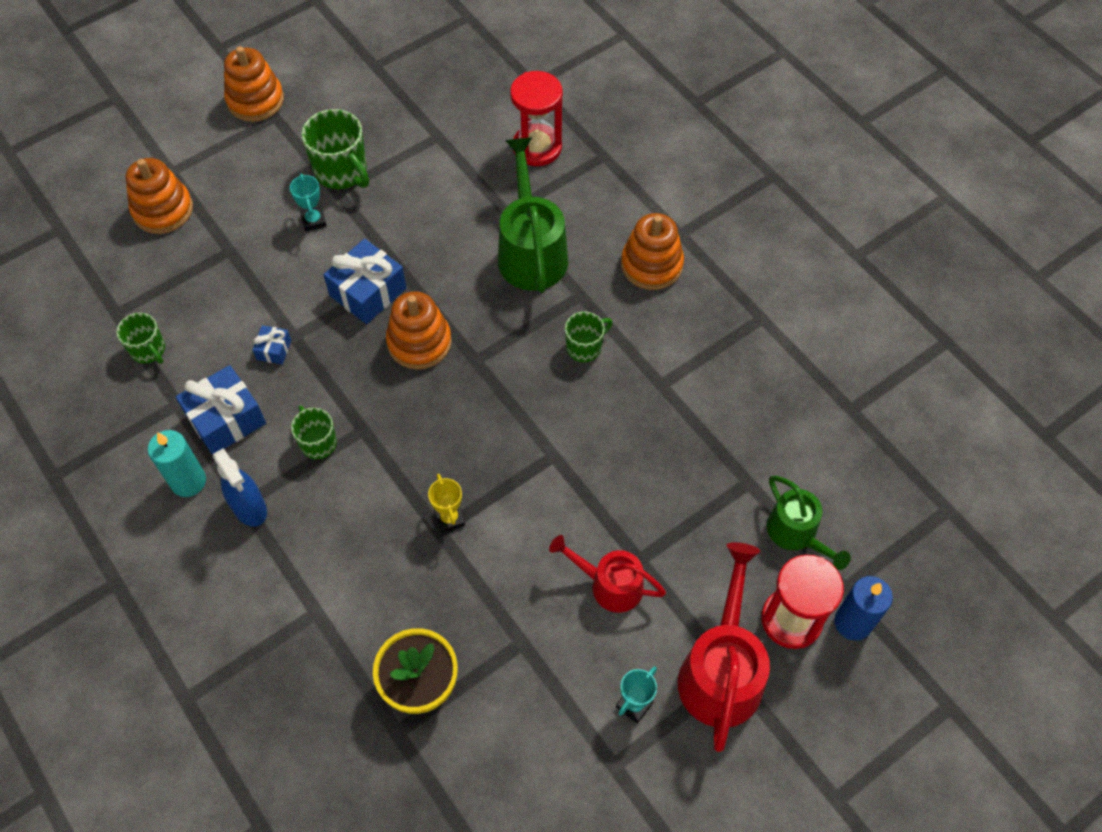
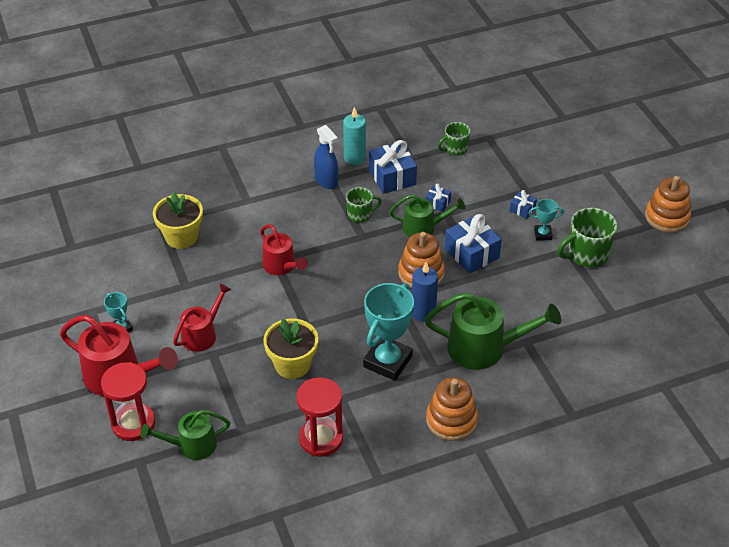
camera: 105 degrees right, 15 degrees down
orange stacking toy [125,158,193,234] -> none
blue spray bottle [213,448,267,527] -> blue spray bottle turned 105 degrees counterclockwise [314,125,338,189]
yellow trophy [428,474,465,533] -> red watering can [260,224,307,275]
red hourglass [510,71,563,166] -> red hourglass moved to [296,377,343,457]
green mug [565,312,613,362] -> turquoise trophy [363,283,414,381]
blue candle [834,576,893,641] -> blue candle moved to [412,262,438,322]
none -> yellow flower pot [263,319,318,379]
none -> green watering can [389,194,466,237]
none -> blue gift [509,190,537,219]

